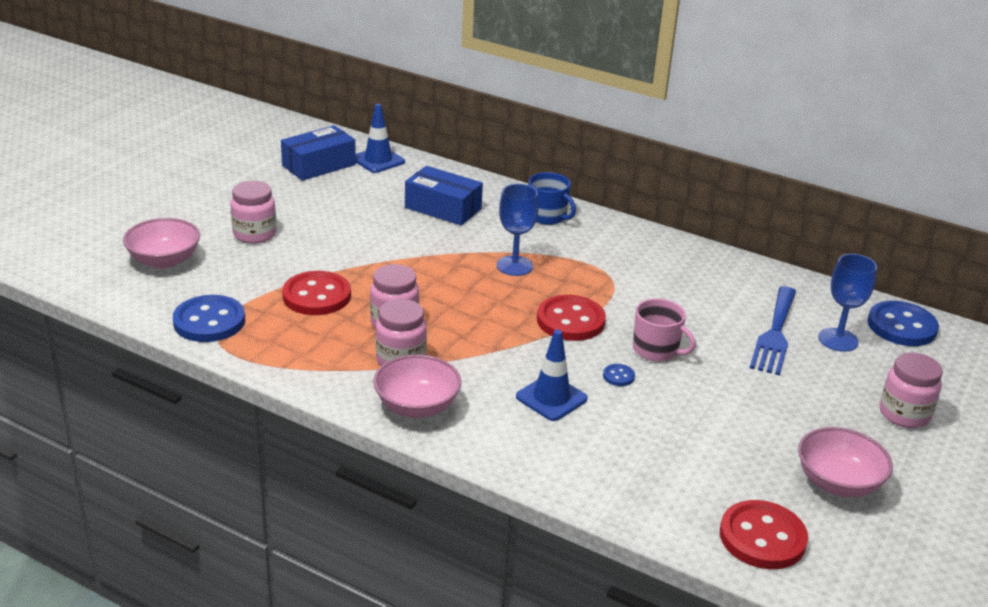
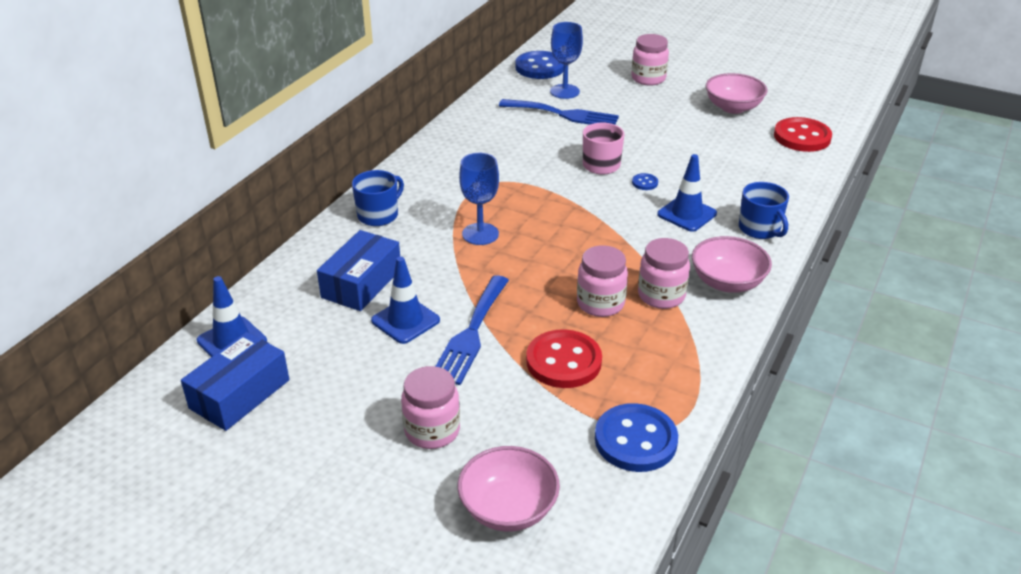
camera: 90 degrees left, 5 degrees up
blue box [281,125,356,181] -> blue box turned 75 degrees clockwise [181,332,289,431]
red button [537,295,606,341] -> none
none -> blue traffic cone [371,256,440,344]
none -> blue fork [435,275,509,385]
none -> blue mug [739,182,789,239]

